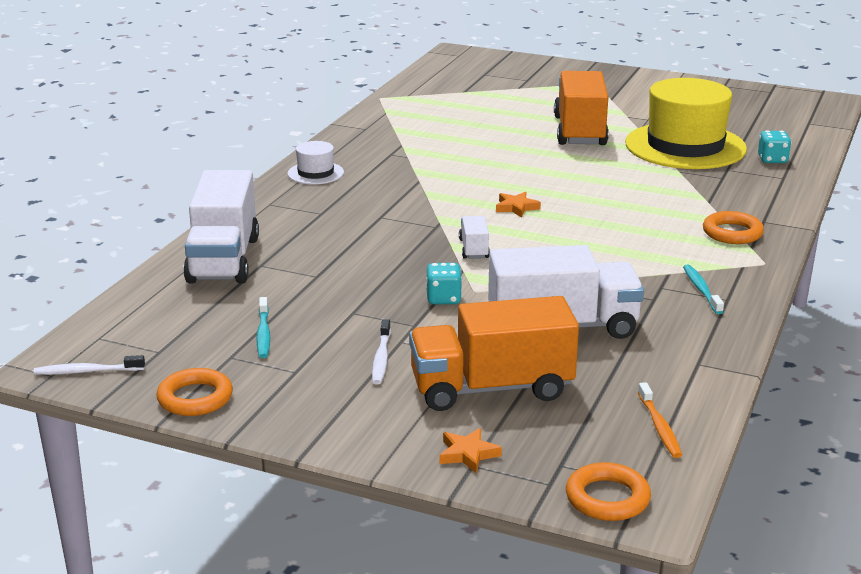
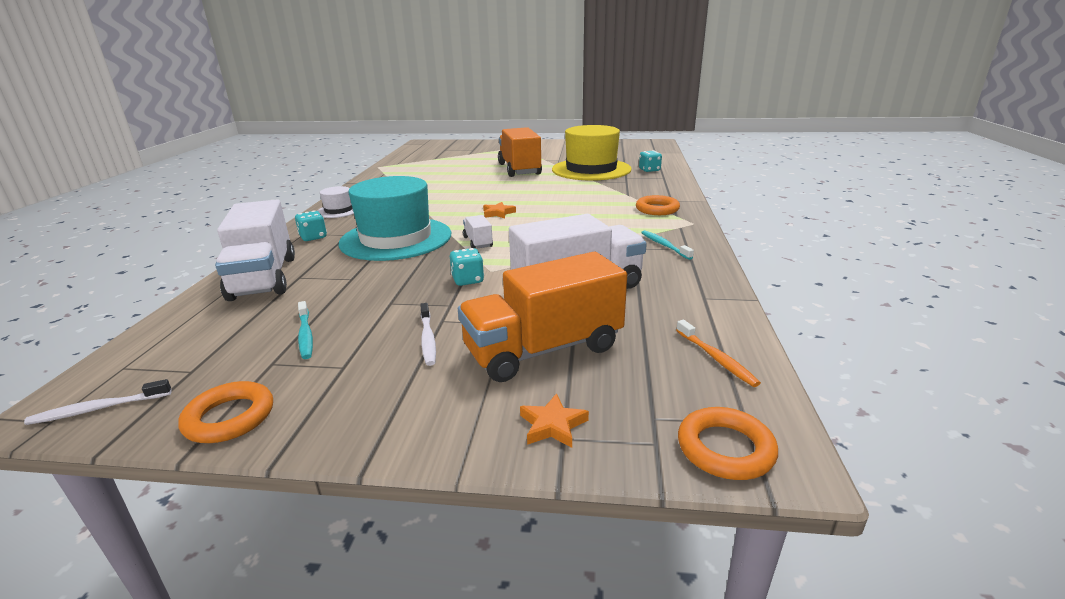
camera: 15 degrees left, 0 degrees up
none -> turquoise dice [295,211,327,241]
none -> turquoise hat [339,176,451,261]

